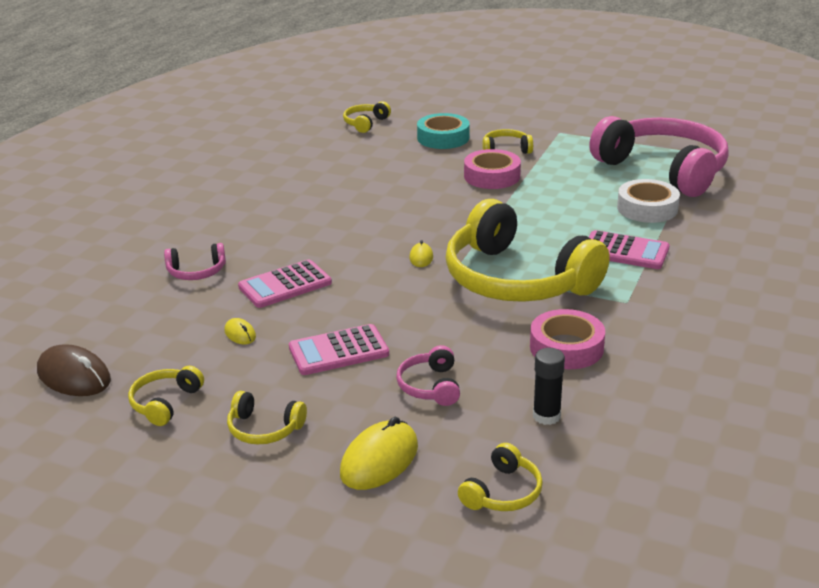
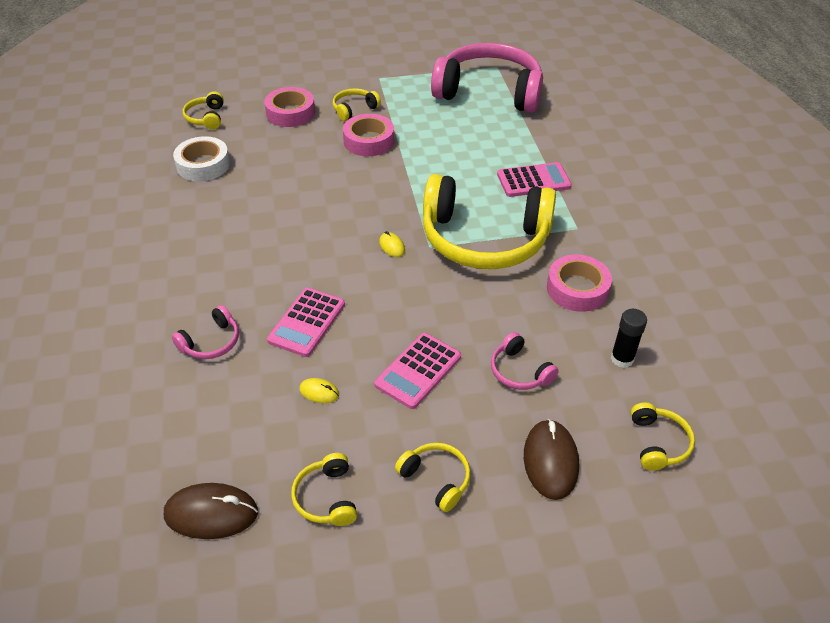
camera: 35 degrees left, 15 degrees up
yellow headphones [227,391,307,444] -> yellow headphones turned 120 degrees counterclockwise [395,443,471,512]
yellow mouse [340,417,418,490] -> brown mouse [524,419,579,500]
turquoise tape [417,113,469,149] -> pink tape [264,87,315,127]
white tape [617,179,680,223] -> white tape moved to [173,136,230,181]

